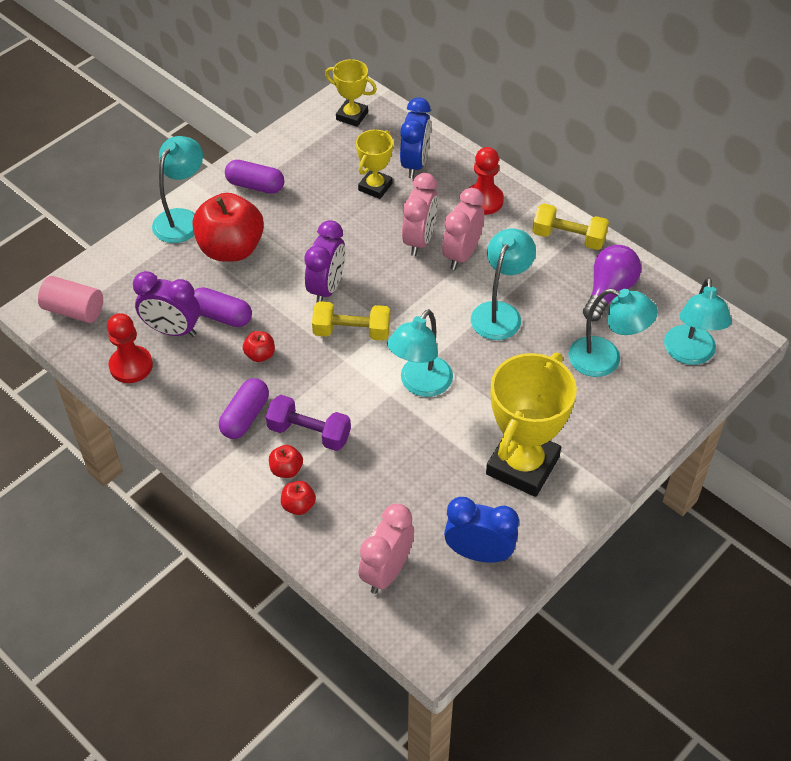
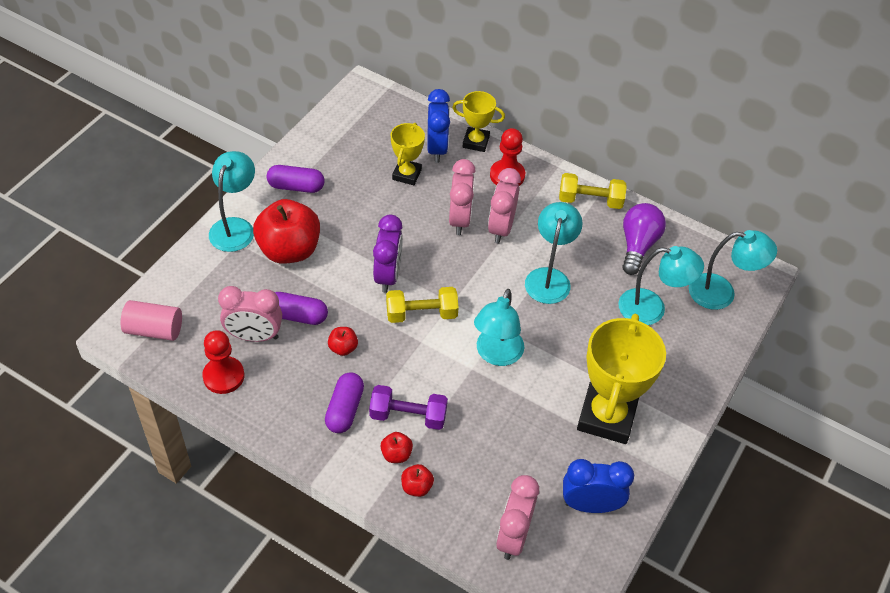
camera: 15 degrees left, 0 degrees up
purple clock [133,271,200,337] -> pink clock [218,286,282,342]
yellow trophy [325,59,377,127] -> yellow trophy moved to [452,91,505,152]
turquoise lamp [664,277,731,365] -> turquoise lamp turned 75 degrees counterclockwise [689,230,777,310]

